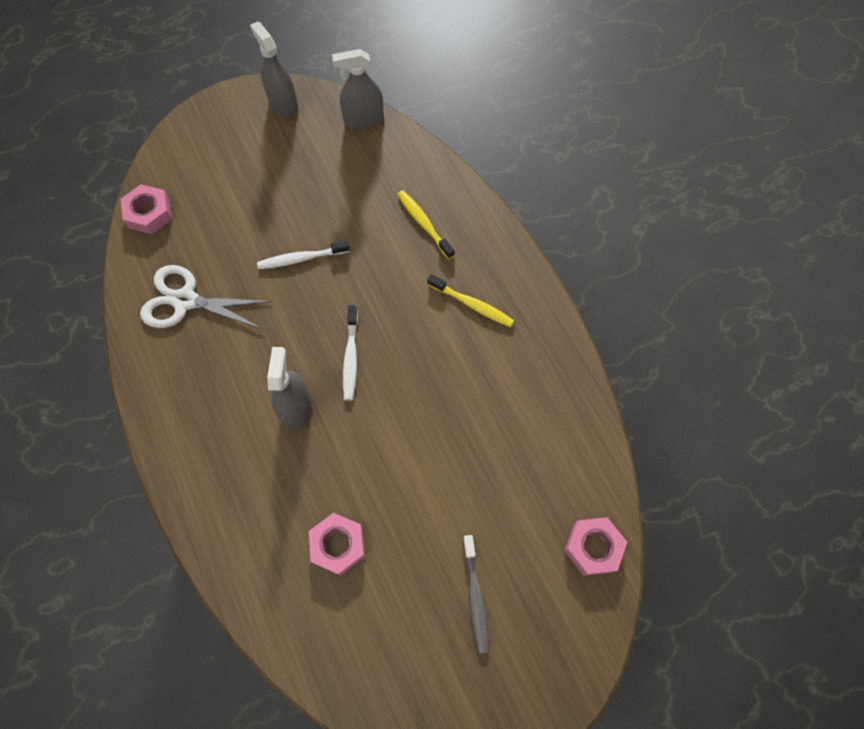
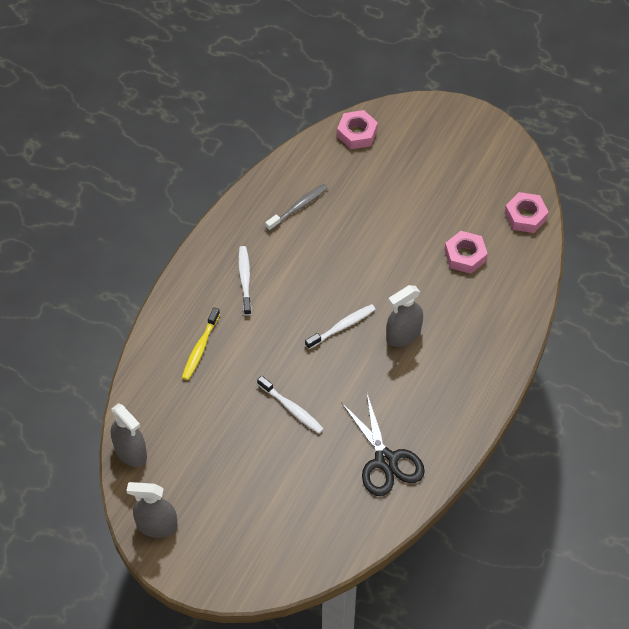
camera: 125 degrees left, 10 degrees down
pink nut [121,184,172,234] -> pink nut moved to [505,192,549,233]
white scissors [140,265,272,329] -> black scissors [341,394,425,496]
grey spray bottle [250,22,298,117] -> grey spray bottle turned 75 degrees clockwise [126,482,178,538]
yellow toothbrush [427,274,514,327] -> white toothbrush [238,246,252,316]
grey toothbrush [463,535,489,654] -> grey toothbrush moved to [265,184,328,231]

